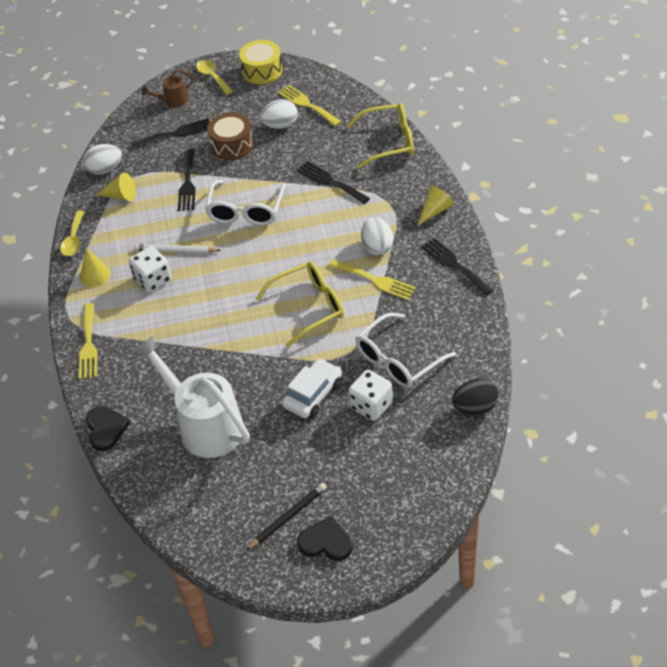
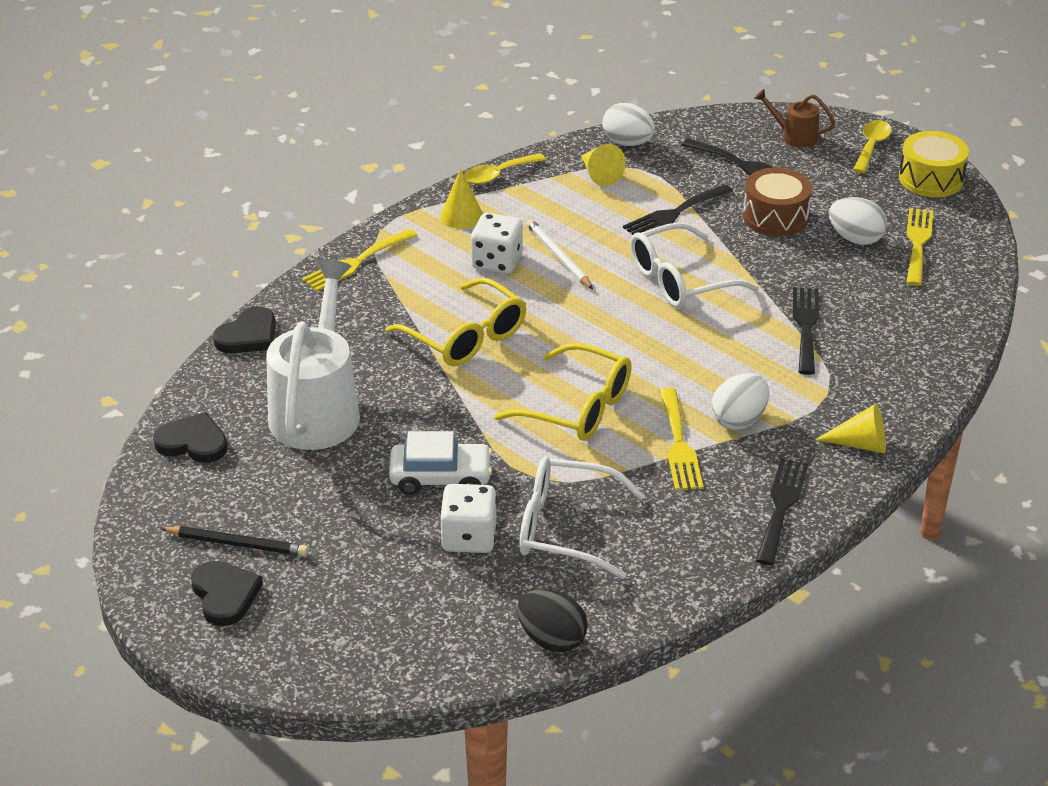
camera: 50 degrees right, 10 degrees down
yellow glasses [346,103,414,169] -> yellow glasses moved to [386,278,527,366]
none -> black heart [153,412,228,463]

